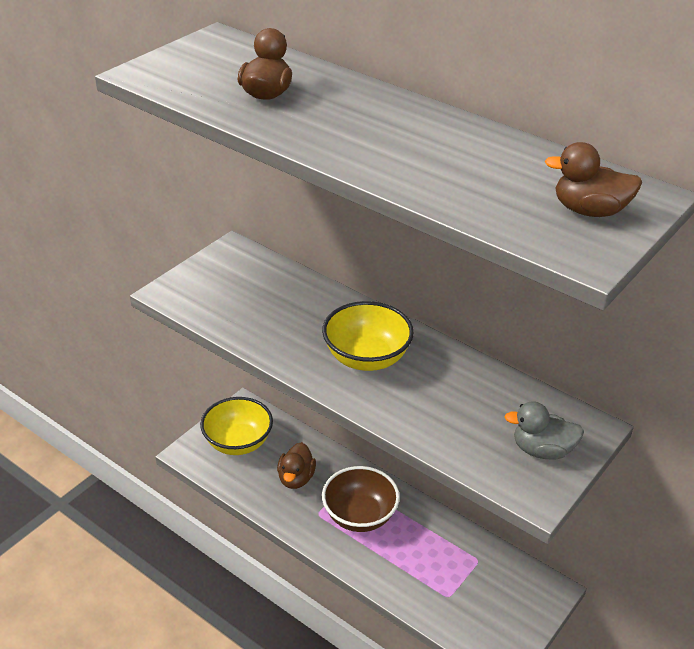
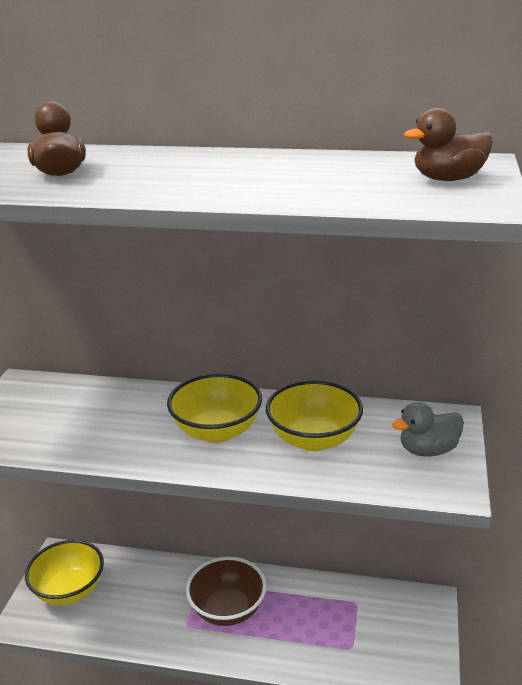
camera: 25 degrees left, 10 degrees down
brown duck [277,442,316,489] -> none
none -> yellow bowl [266,380,363,451]

